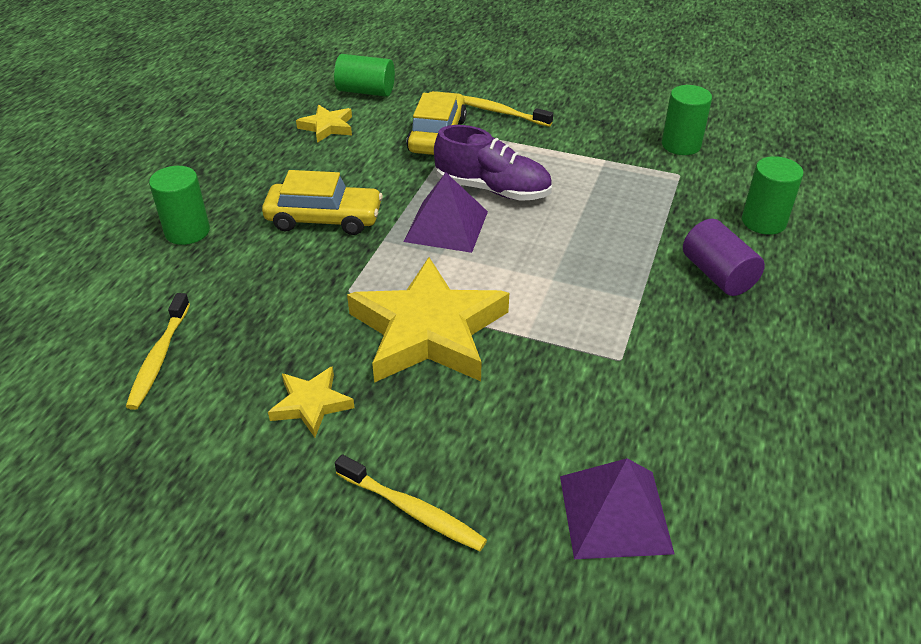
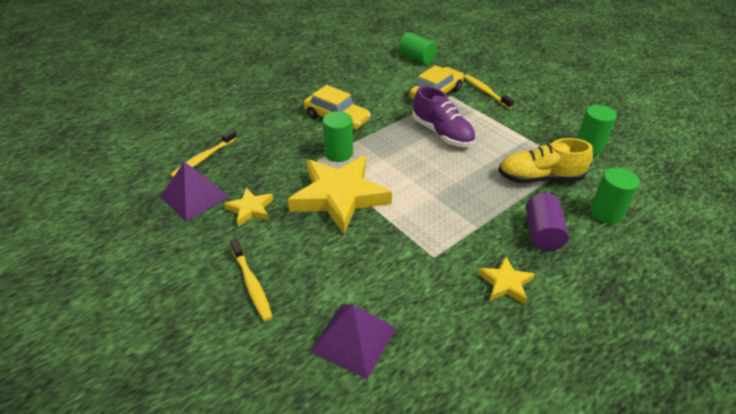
camera: 30 degrees right, 0 degrees up
green cylinder [149,166,210,245] -> green cylinder moved to [323,111,353,162]
yellow star [296,105,352,143] -> yellow star moved to [478,256,535,305]
purple pyramid [403,172,488,253] -> purple pyramid moved to [160,162,229,222]
none -> yellow shoe [498,138,593,183]

